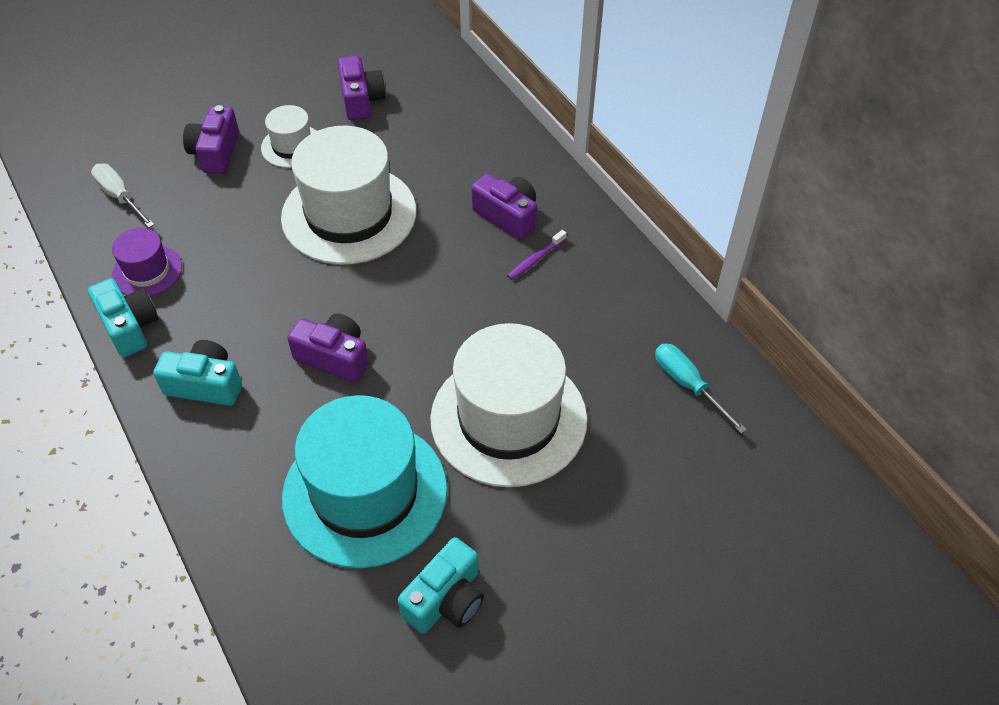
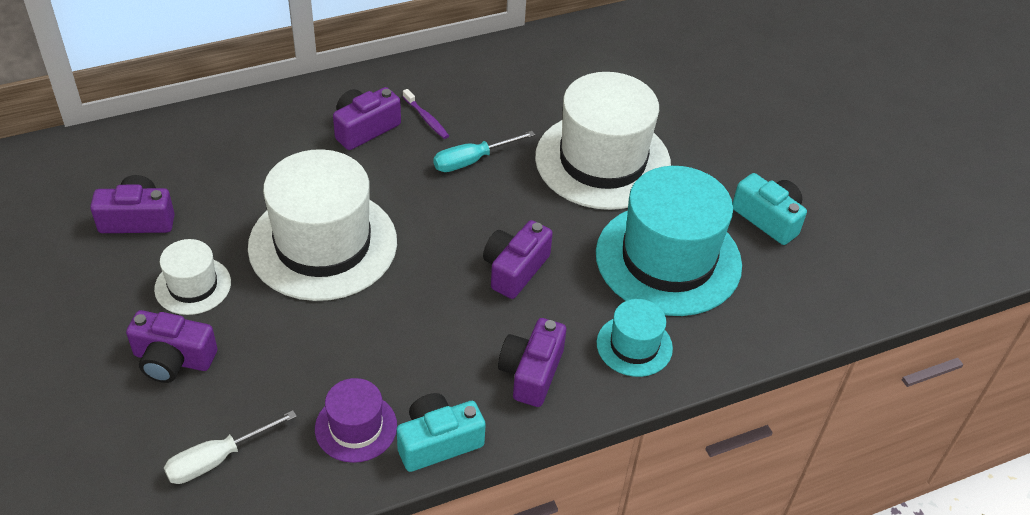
camera: 85 degrees left, 5 degrees down
turquoise camera [154,340,242,406] -> purple camera [498,318,566,407]
turquoise screwdriver [655,343,747,434] -> turquoise screwdriver moved to [433,131,535,172]
none -> turquoise hat [597,299,673,377]

